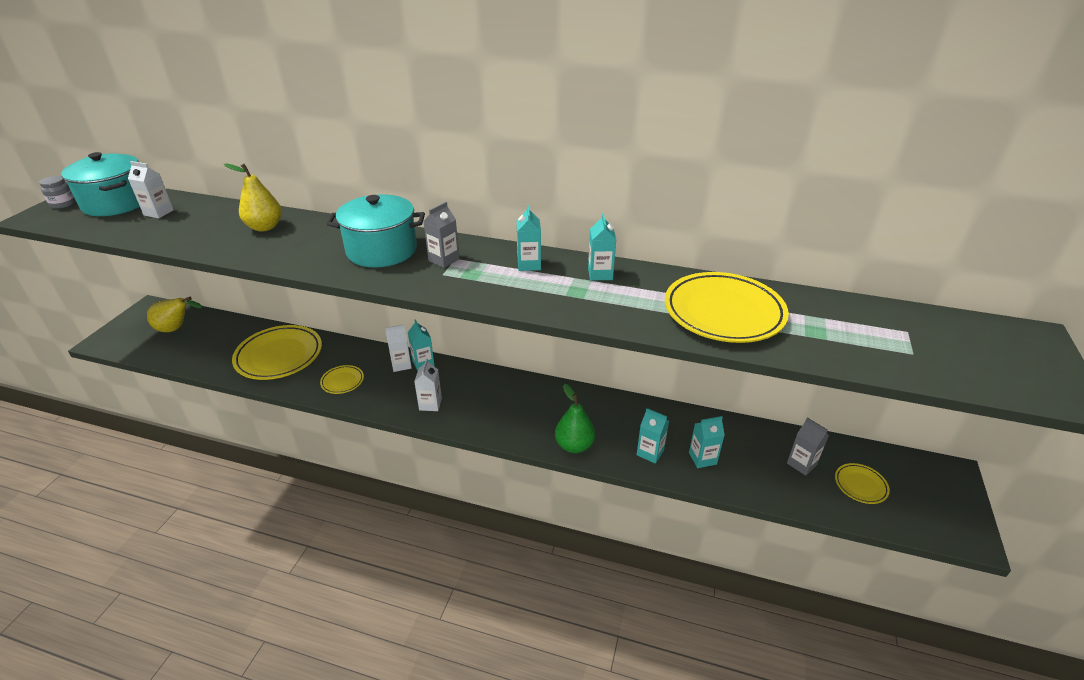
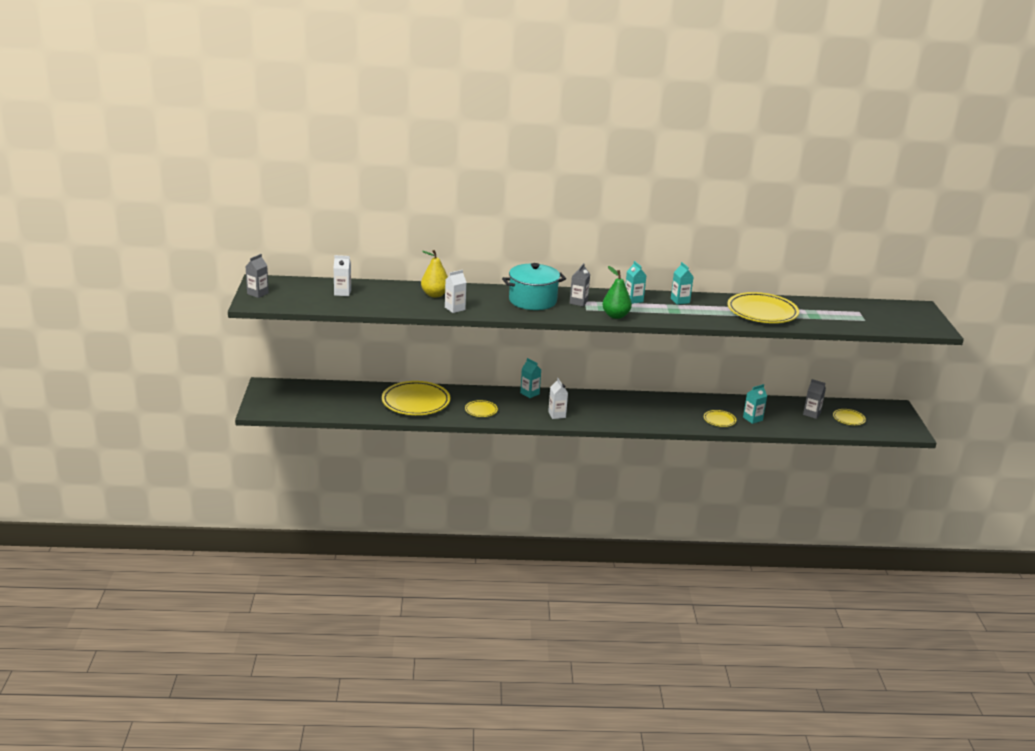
camera: 20 degrees left, 10 degrees down
grey jar [39,176,76,209] -> grey carton [245,254,269,298]
turquoise pot [61,152,140,216] -> none
yellow pear [147,297,203,332] -> none
white carton [385,324,412,372] -> white carton moved to [445,270,467,313]
green pear [555,383,595,453] -> green pear moved to [602,266,632,319]
turquoise carton [637,408,669,464] -> yellow plate [704,410,736,427]

